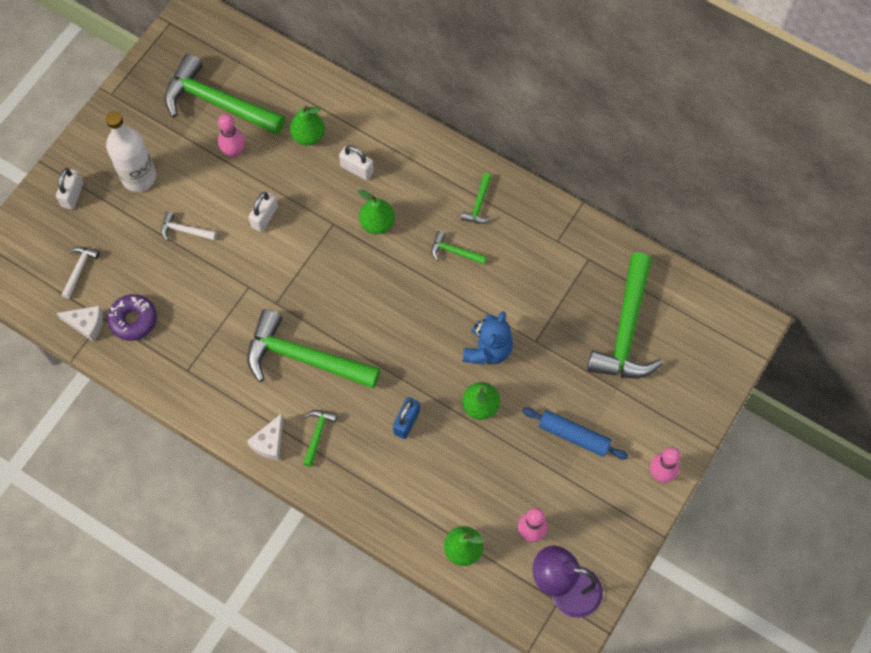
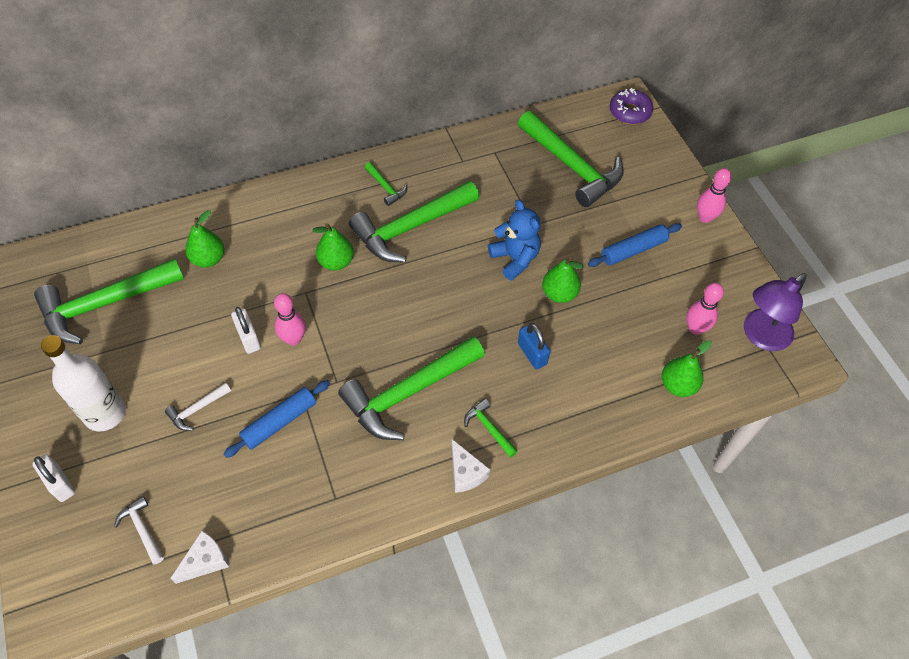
camera: 55 degrees left, 10 degrees down
purple donut [107,294,157,341] -> purple donut moved to [609,88,653,124]
pink bowling pin [218,114,245,158] -> pink bowling pin moved to [274,293,306,345]
white padlock [339,145,374,180] -> none
green hammer [431,231,487,265] -> green hammer [349,181,480,263], size x2.31
none -> blue rolling pin [224,380,330,458]

